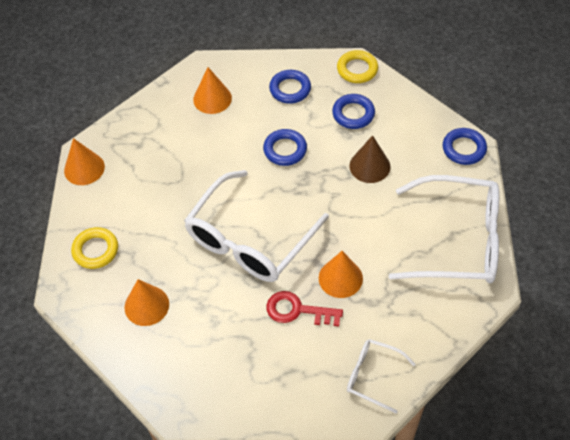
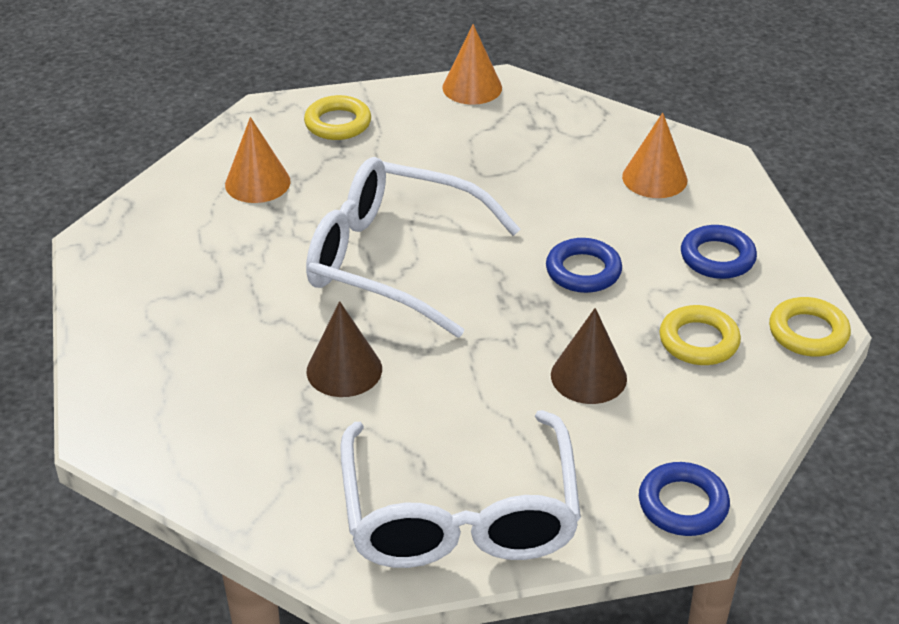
camera: 75 degrees right, 15 degrees down
red key [266,291,343,326] -> none
orange cone [319,251,363,298] -> brown cone [307,301,382,397]
blue ring [332,94,375,129] -> yellow ring [659,305,741,365]
white glasses [347,339,415,413] -> none

